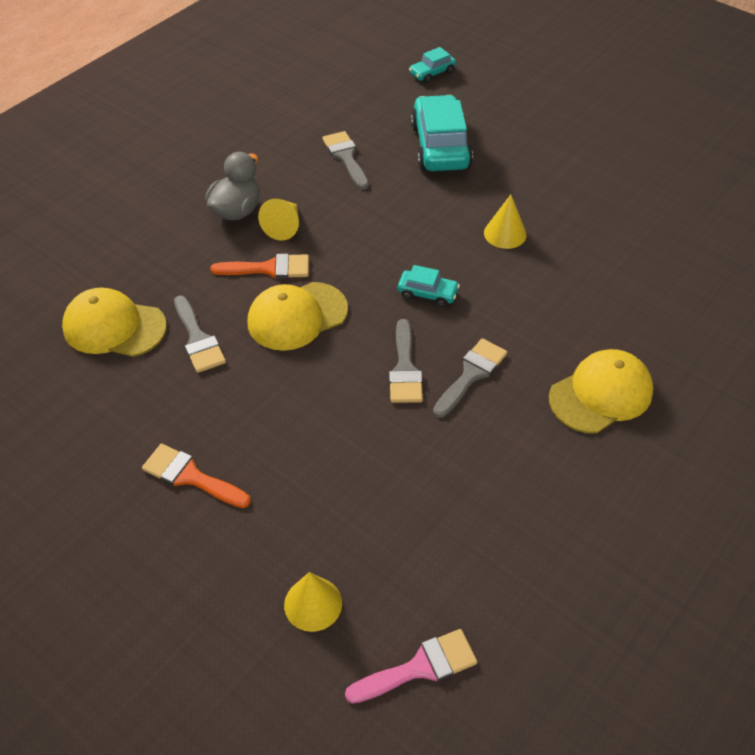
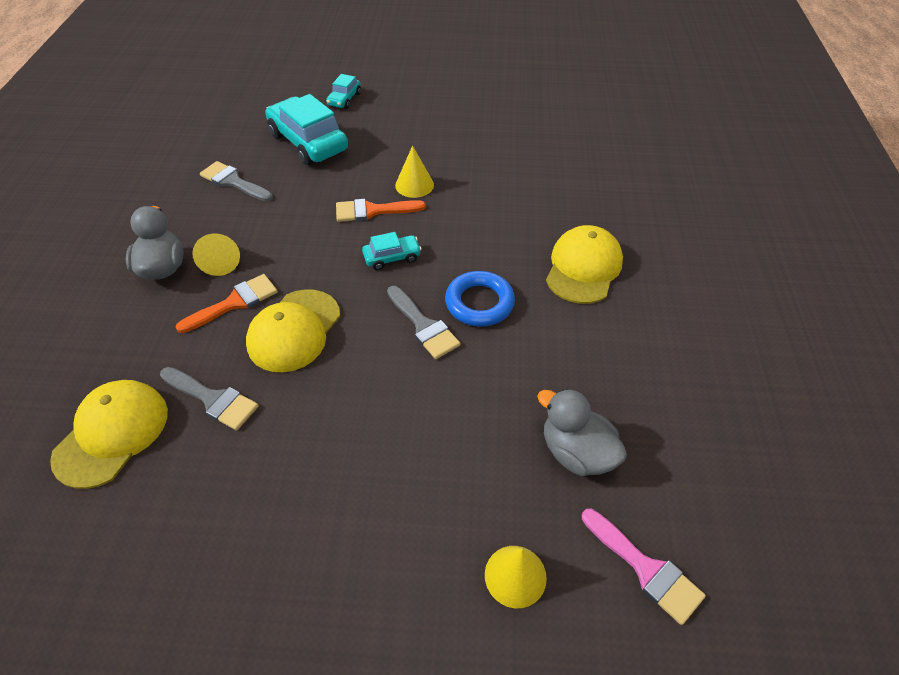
camera: 35 degrees left, 0 degrees up
yellow cap [62,288,167,357] -> yellow cap turned 135 degrees clockwise [50,380,168,489]
orange brush [142,444,251,508] -> orange brush moved to [336,199,426,222]
pink brush [345,629,477,703] -> pink brush turned 105 degrees clockwise [582,509,706,625]
turquoise car [409,47,456,83] -> turquoise car moved to [326,74,361,109]
grey brush [433,338,507,418] -> blue ring [445,271,515,327]
none -> grey duck [537,388,627,476]

